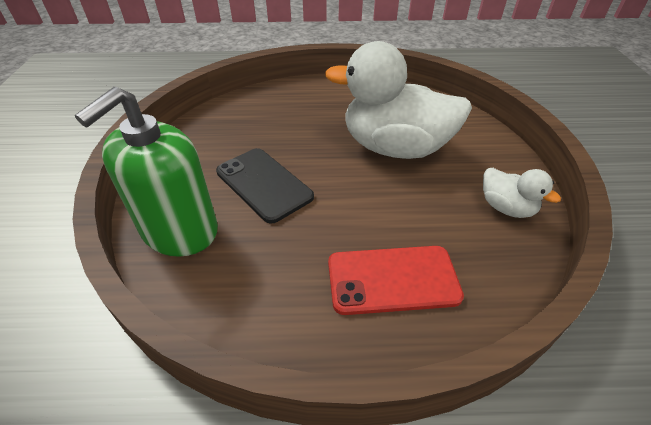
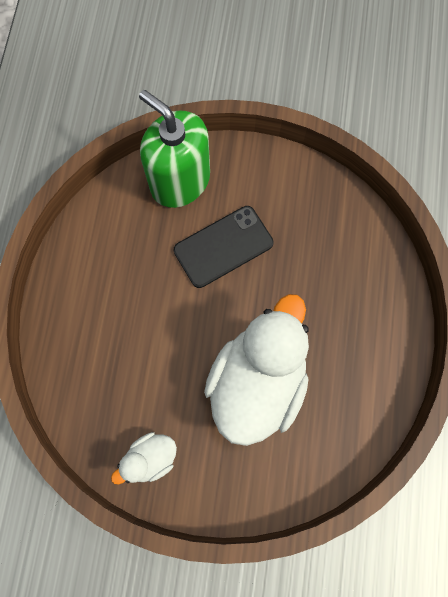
camera: 100 degrees right, 30 degrees up
red phone [328,246,464,315] -> none

